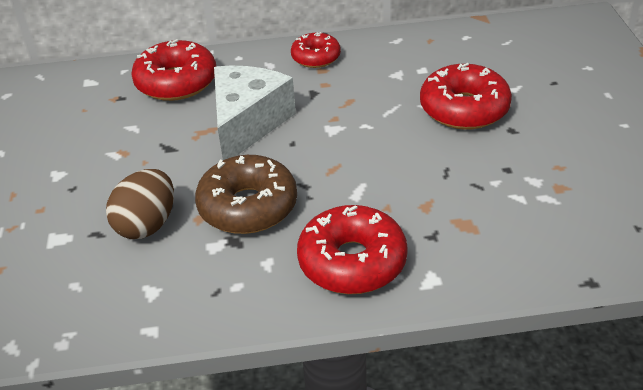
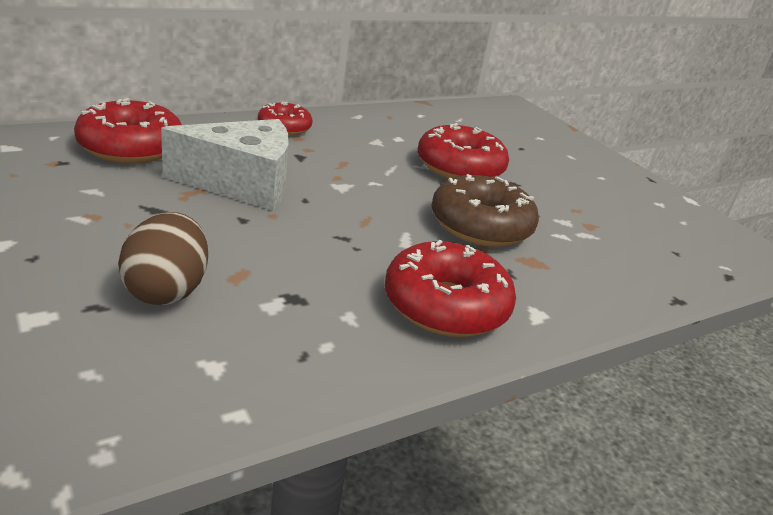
camera: 30 degrees left, 10 degrees down
brown donut [195,155,297,234] -> brown donut moved to [431,174,539,247]
white cheese [214,66,296,160] -> white cheese turned 90 degrees clockwise [161,119,289,210]

